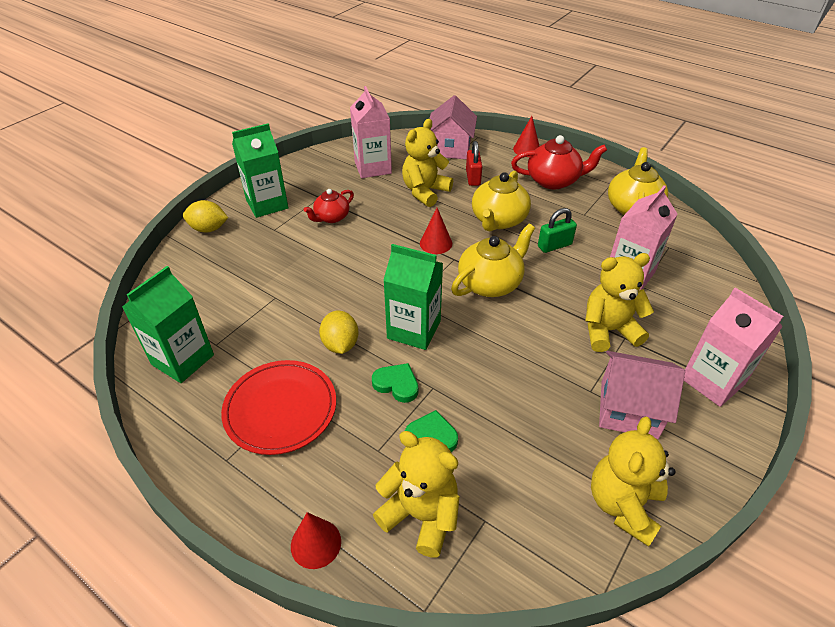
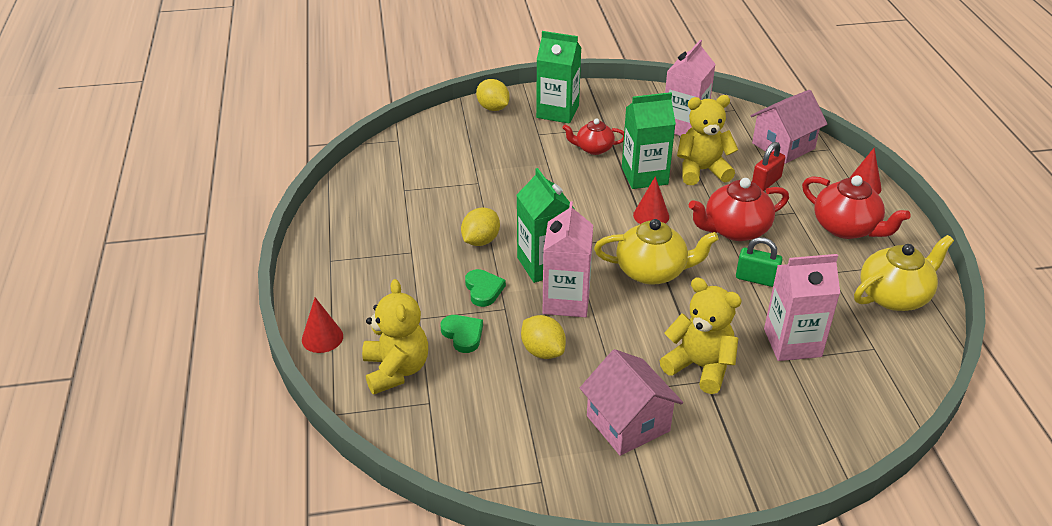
camera: 45 degrees right, 5 degrees down
green carton [122,266,214,383] -> green carton moved to [622,92,676,189]
red plate [221,360,336,455] -> none
yellow teapot [472,171,531,232] -> red teapot [689,178,789,241]
yellow teddy bear [591,417,676,547] -> none
pink carton [684,288,783,407] -> pink carton moved to [542,201,593,317]
none -> yellow lemon [521,315,566,359]

